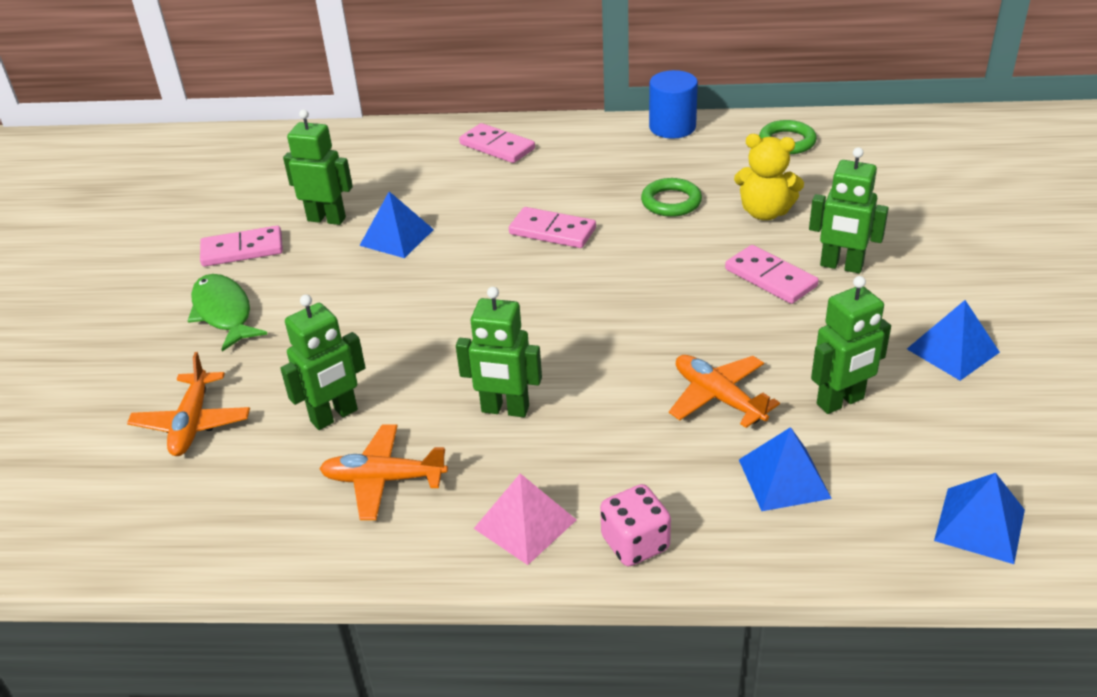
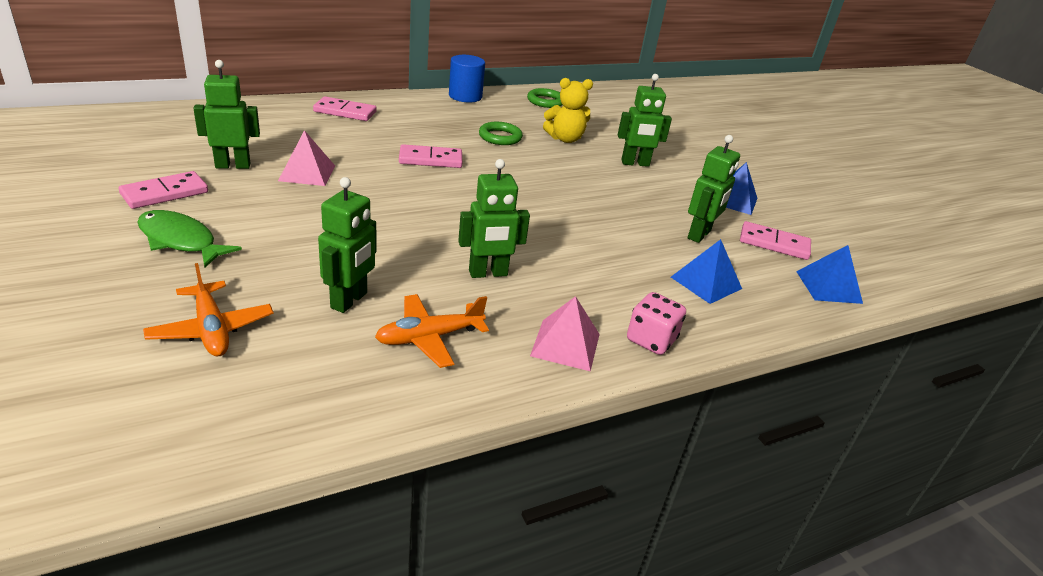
camera: 35 degrees left, 5 degrees down
blue pyramid [359,191,434,258] -> pink pyramid [278,130,335,186]
orange plane [669,355,780,428] -> none
pink domino [725,245,819,304] -> pink domino moved to [740,221,811,260]

